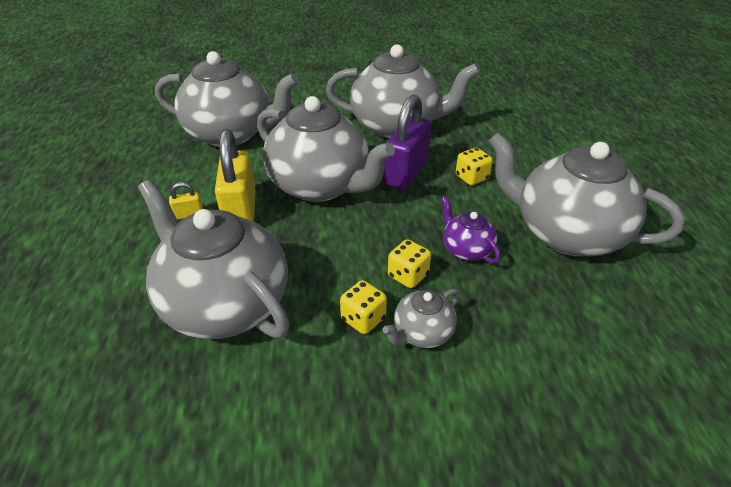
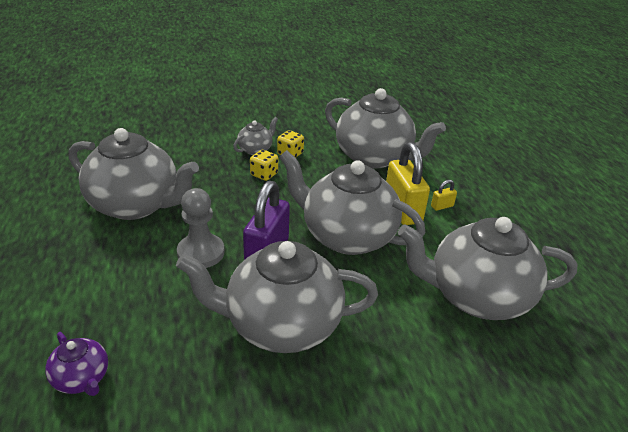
camera: 170 degrees right, 5 degrees down
purple teapot [441,196,500,263] -> purple teapot moved to [45,332,108,396]
yellow dice [456,148,493,185] -> grey pawn [177,188,224,268]

